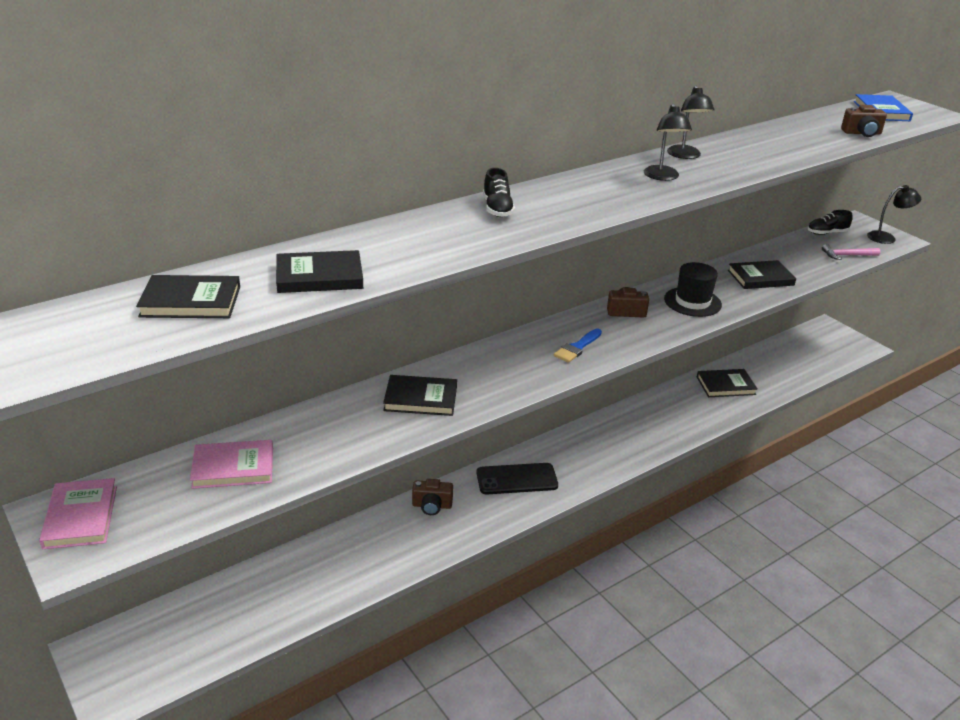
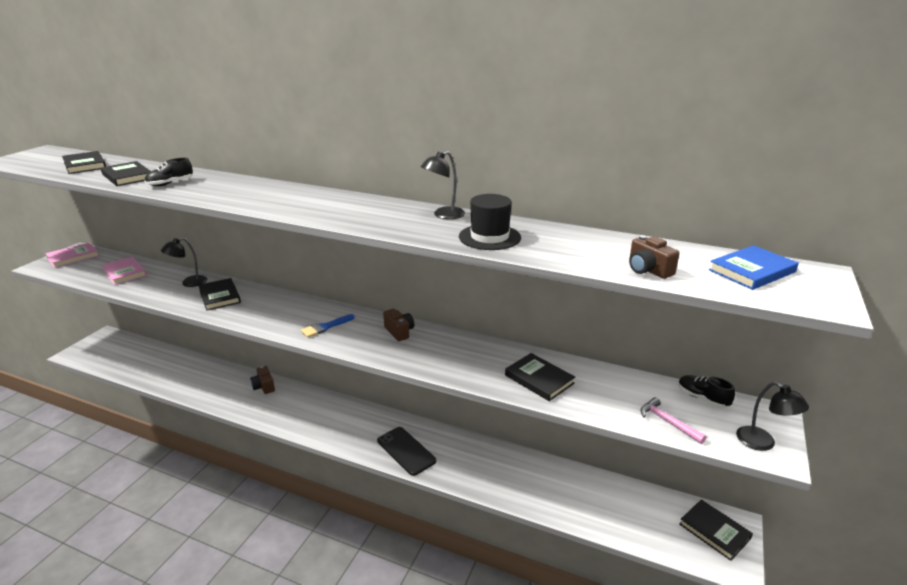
camera: 60 degrees right, 5 degrees down
black phone [476,463,558,494] -> black phone moved to [377,427,436,476]
black shoe [483,168,515,217] -> black shoe moved to [145,158,193,186]
blue brush [554,328,602,363] -> blue brush turned 45 degrees counterclockwise [301,314,355,338]
black lamp [644,104,692,181] -> black lamp moved to [161,238,207,287]
black hat [664,262,722,317] -> black hat moved to [459,194,521,250]
black book [697,369,757,397] -> black book moved to [679,499,753,561]

